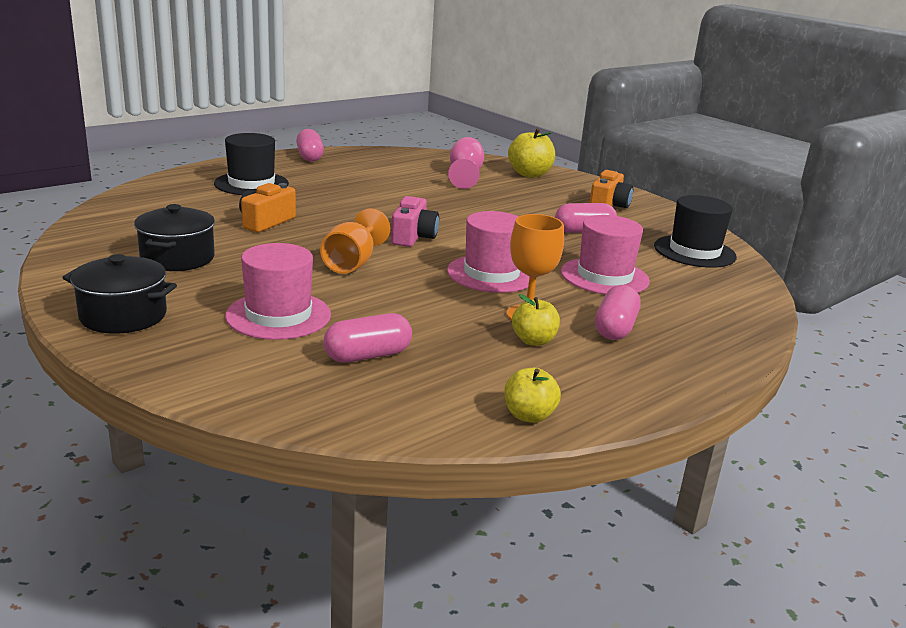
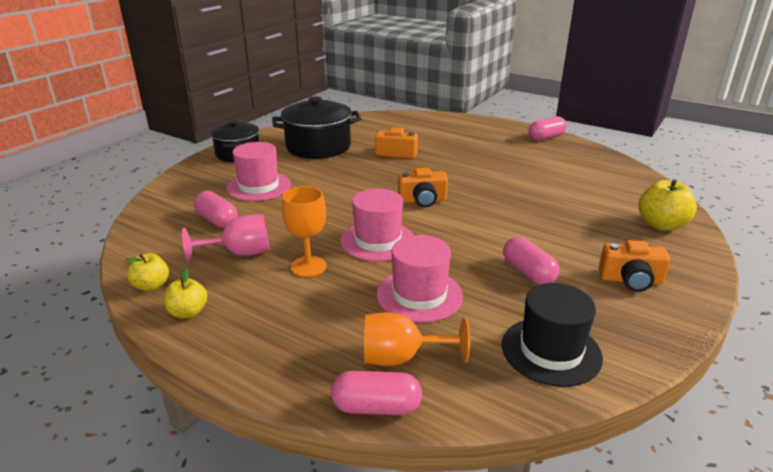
camera: 75 degrees right, 5 degrees up
black pot [134,204,215,271] -> black pot [272,96,361,159], size x1.51
black hat [214,133,289,195] -> none
orange goblet [320,208,390,274] -> orange goblet moved to [364,313,470,366]
pink camera [391,196,439,247] -> orange camera [398,168,448,208]
pink goblet [448,137,484,189] -> pink goblet moved to [182,215,270,262]
yellow apple [512,294,560,346] -> yellow apple moved to [164,269,208,318]
pink capsule [595,285,641,340] -> pink capsule moved to [331,371,422,415]

